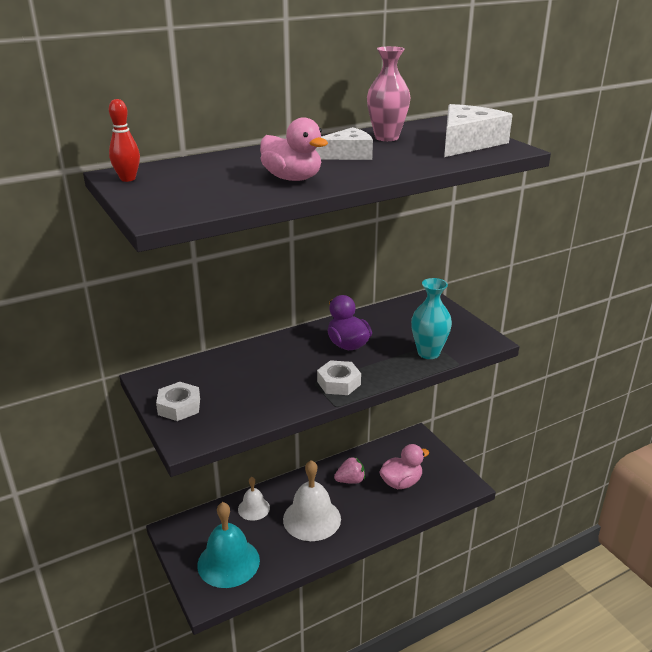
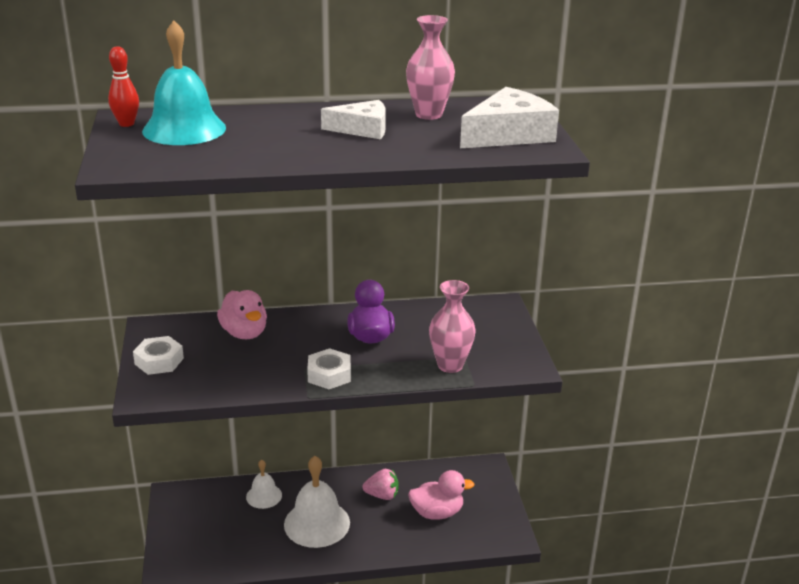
camera: 20 degrees right, 0 degrees up
turquoise bell [197,502,260,588] -> turquoise bell moved to [142,20,226,145]
pink duck [260,117,328,181] -> pink duck moved to [217,290,267,339]
turquoise vase [411,278,452,359] -> pink vase [429,280,476,373]

